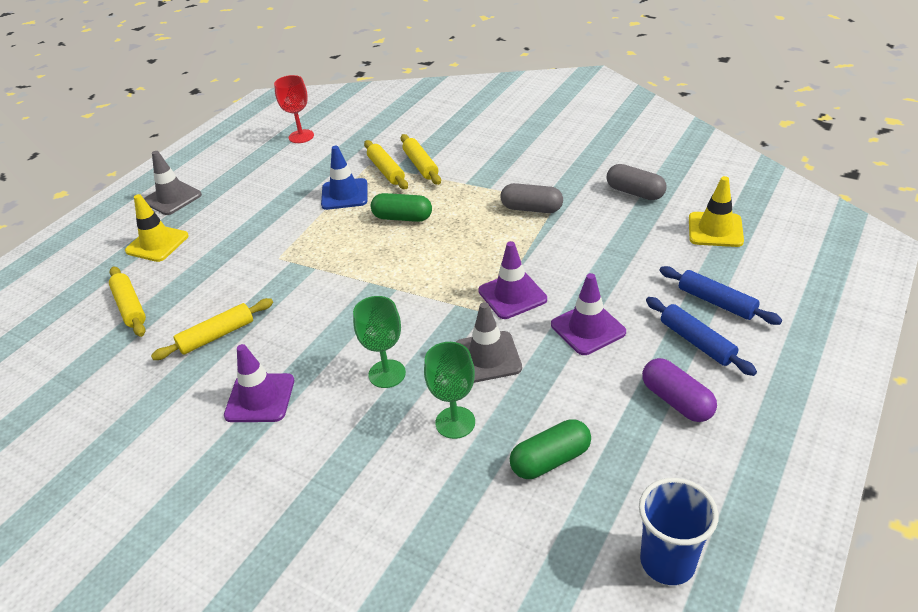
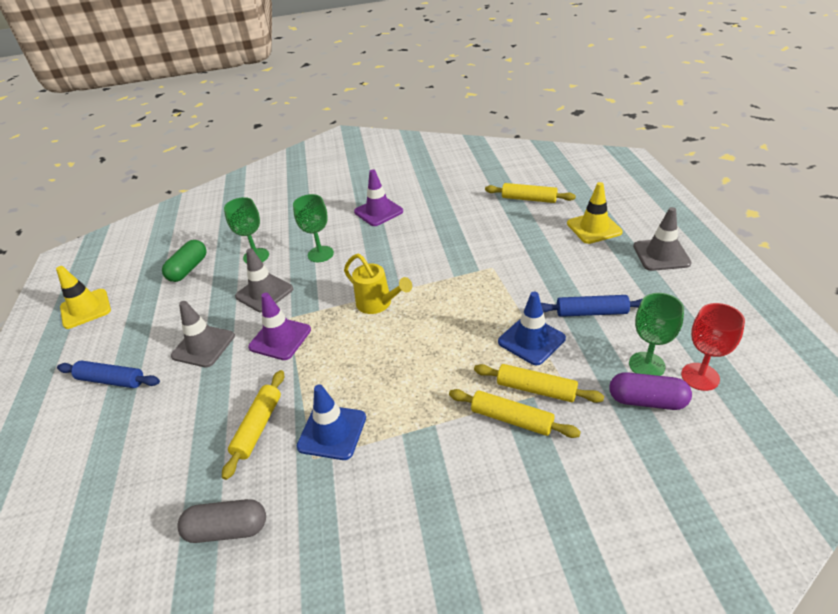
camera: 140 degrees right, 0 degrees up
yellow rolling pin [151,298,273,360] -> yellow rolling pin moved to [222,370,284,480]
green capsule [371,193,432,222] -> none
grey capsule [500,183,563,213] -> blue traffic cone [297,384,366,460]
purple traffic cone [551,273,626,355] -> grey traffic cone [171,301,235,367]
blue cup [639,478,719,585] -> none
purple capsule [642,358,717,422] -> purple capsule moved to [609,372,692,410]
blue rolling pin [660,266,782,325] -> blue rolling pin moved to [541,295,642,317]
yellow traffic cone [689,176,744,247] -> yellow traffic cone moved to [56,266,111,329]
none -> yellow watering can [344,254,412,314]
none -> green goblet [629,293,684,376]

